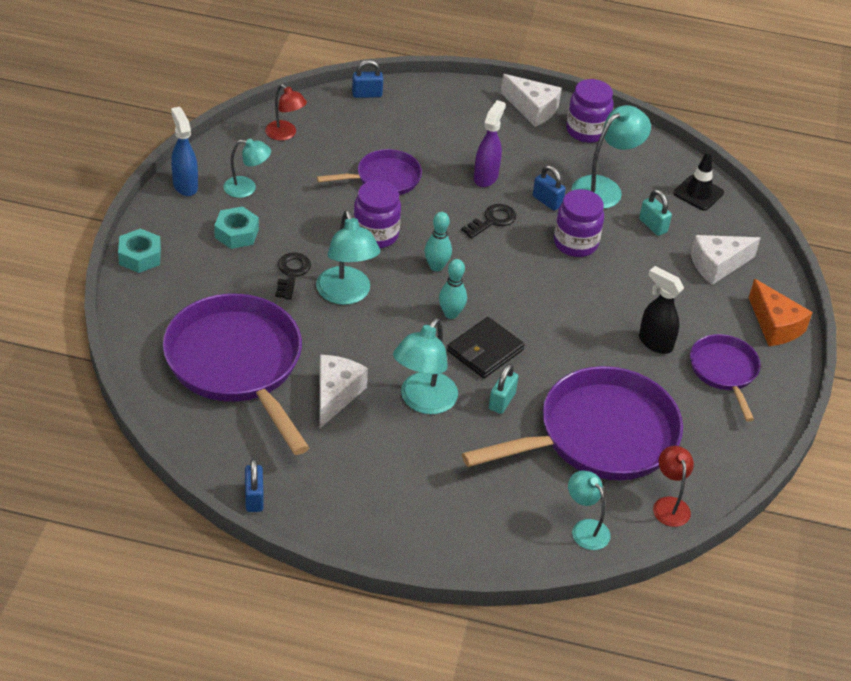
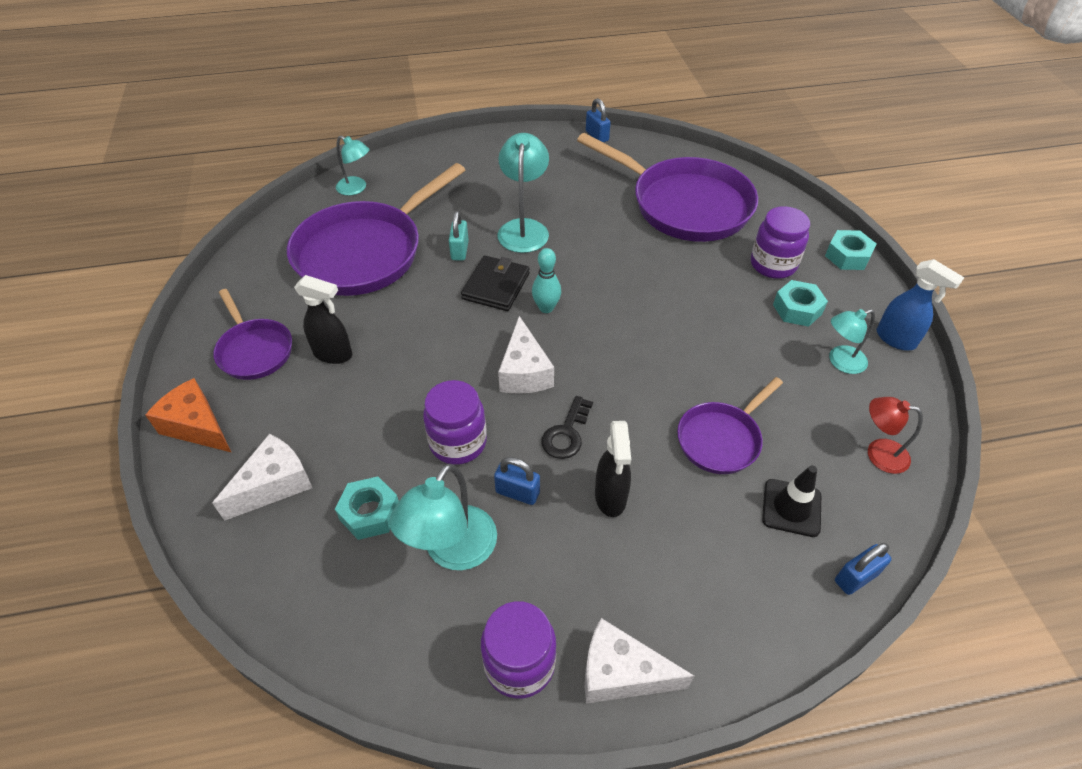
camera: 160 degrees right, 5 degrees up
black key [275,253,311,300] -> none
turquoise lamp [316,210,380,305] -> none
white cheese [319,355,368,428] -> white cheese moved to [498,316,554,394]
purple jar [353,180,401,248] -> purple jar moved to [751,206,810,279]
turquoise bowling pin [424,212,452,271] -> none
purple spray bottle [474,100,506,187] -> black spray bottle [595,421,631,517]
turquoise padlock [639,189,672,236] -> turquoise nut [335,477,399,540]
red lamp [653,446,694,527] -> none
black traffic cone [674,151,724,211] -> black traffic cone moved to [762,465,821,537]

